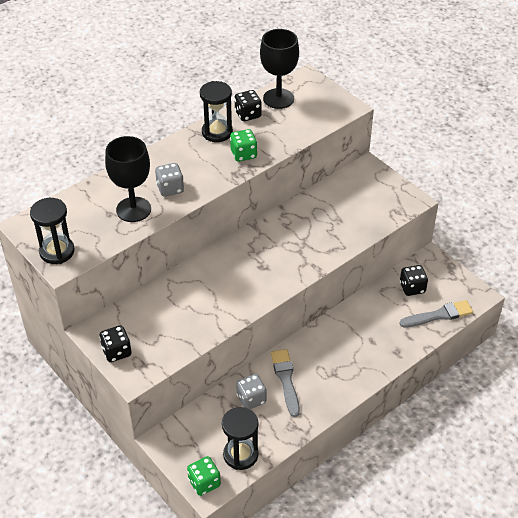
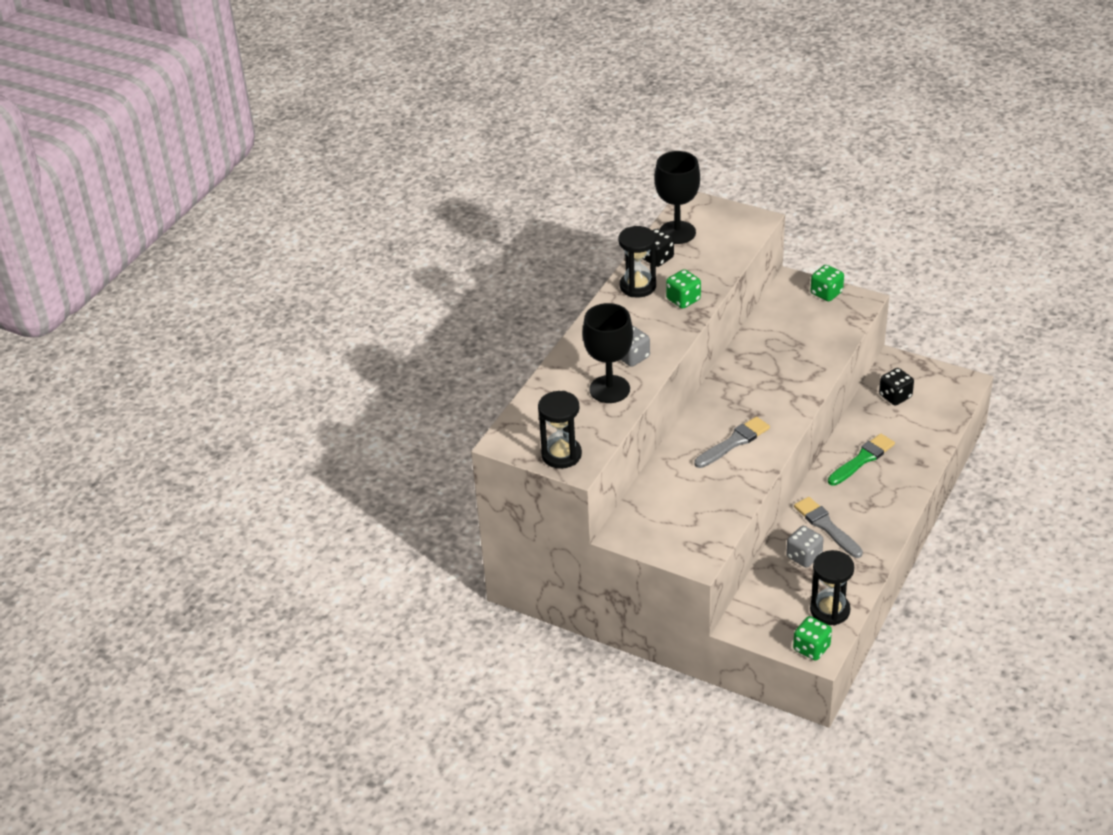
camera: 20 degrees left, 5 degrees down
black dice [99,325,131,362] -> none
grey brush [399,300,473,328] -> grey brush moved to [694,416,770,468]
none -> green dice [811,265,844,301]
none -> green brush [828,434,895,486]

